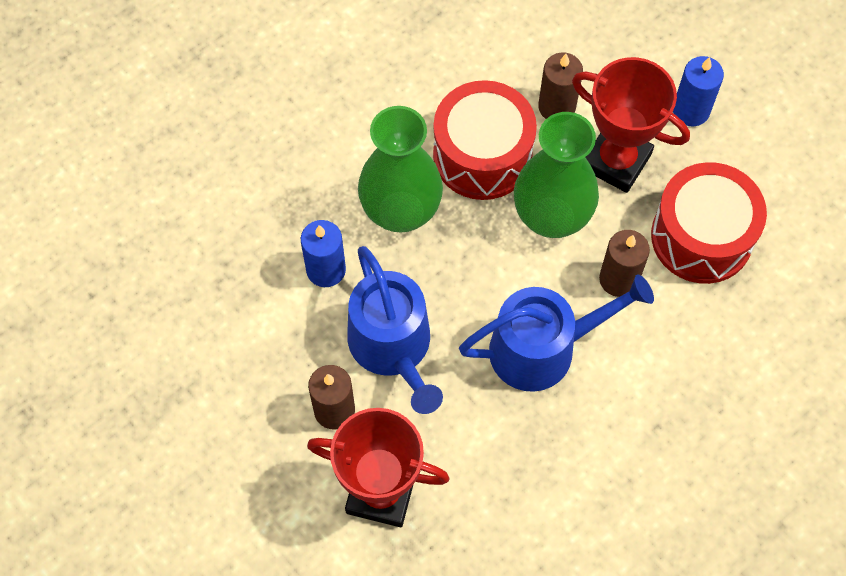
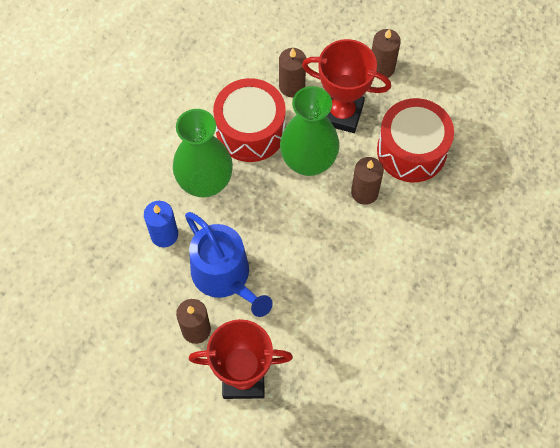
camera: 15 degrees left, 0 degrees up
blue watering can [459,275,654,392] -> none
blue candle [673,56,724,126] -> brown candle [372,29,401,78]

